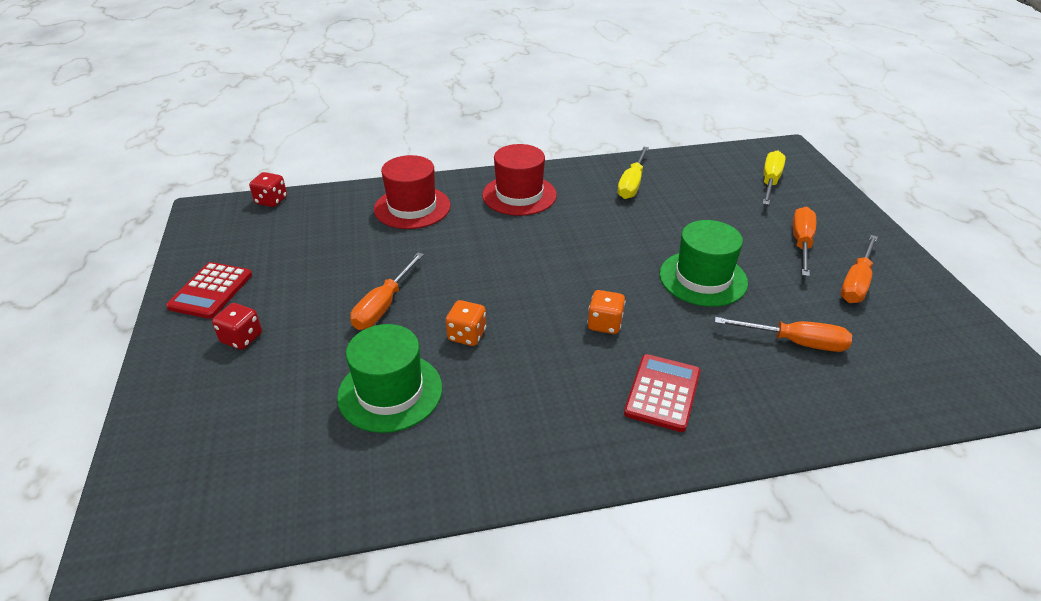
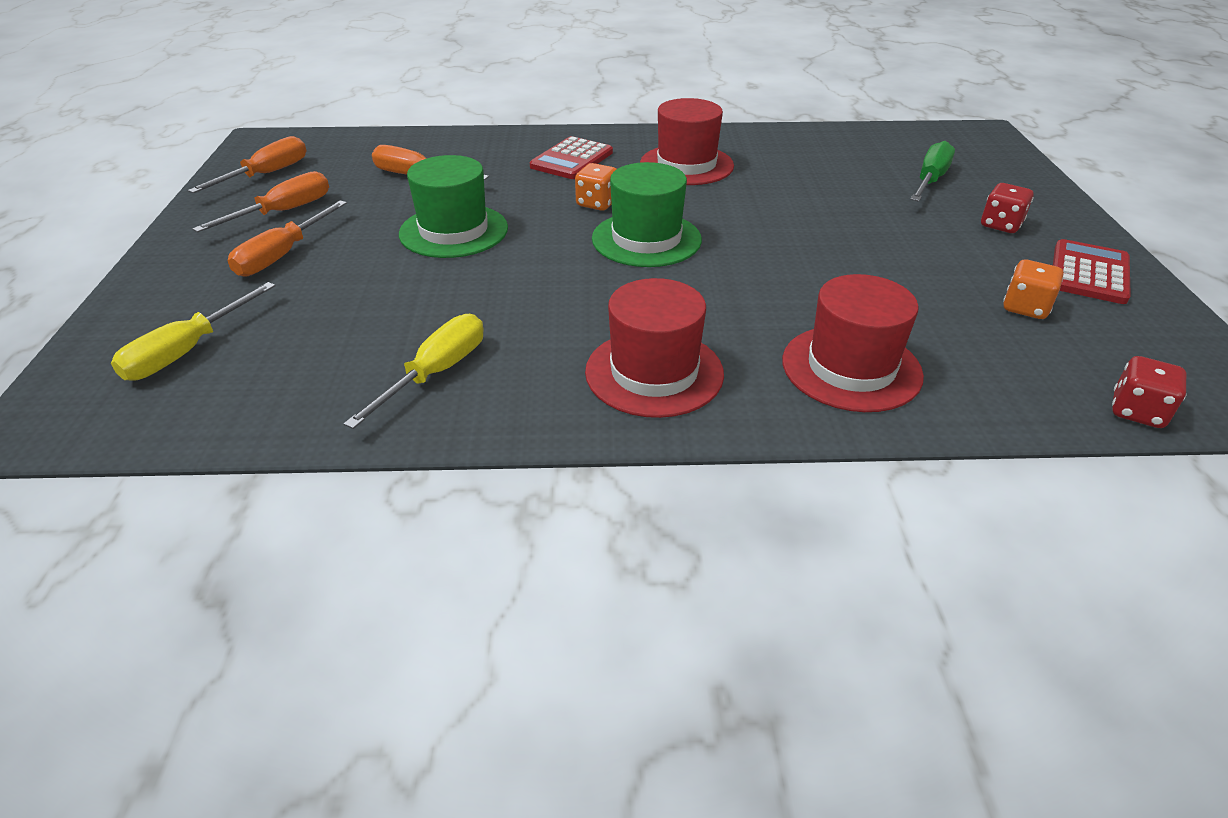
camera: 170 degrees left, 0 degrees up
green hat [337,324,442,433] -> green hat moved to [592,162,702,267]
orange screwdriver [350,253,424,330] -> orange screwdriver moved to [188,136,306,193]
orange dice [446,300,486,346] -> orange dice moved to [1003,260,1064,319]
none -> red hat [640,98,734,185]
none -> green screwdriver [910,141,955,202]

